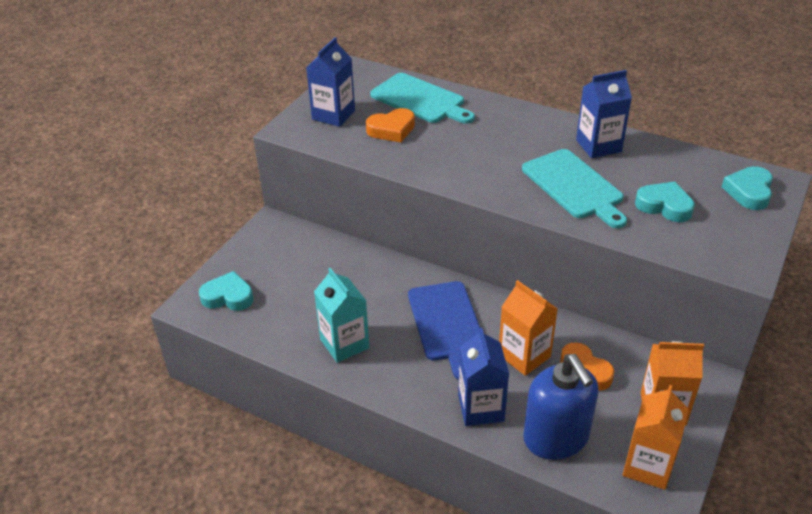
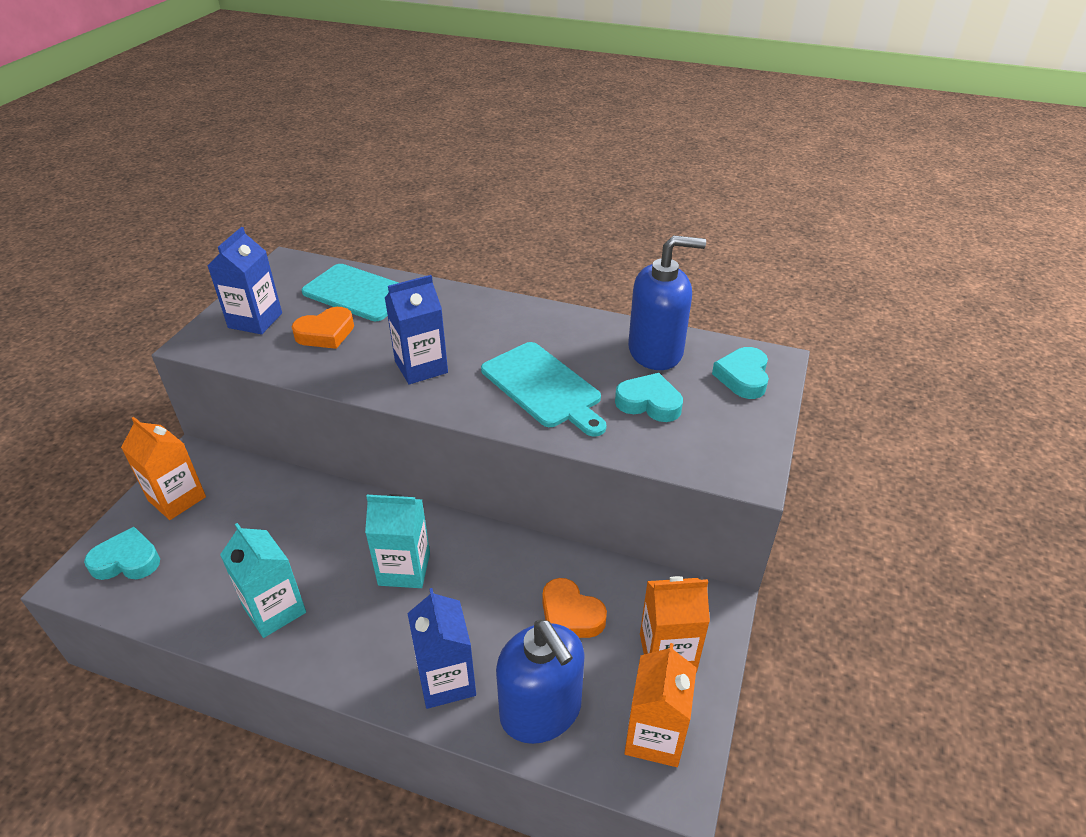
camera: 10 degrees left, 0 degrees up
blue cutting board [408,281,480,380] -> turquoise carton [365,494,430,588]
orange carton [499,280,558,376] -> orange carton moved to [121,417,206,520]
blue carton [576,70,632,158] -> blue carton moved to [385,275,448,384]
none -> blue soap dispenser [628,235,706,370]

